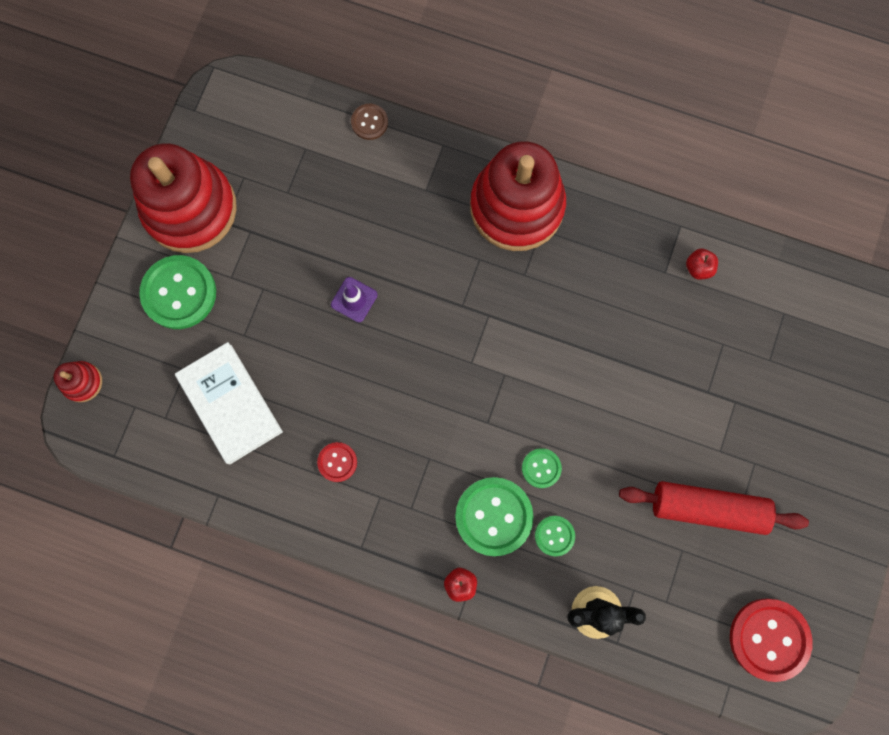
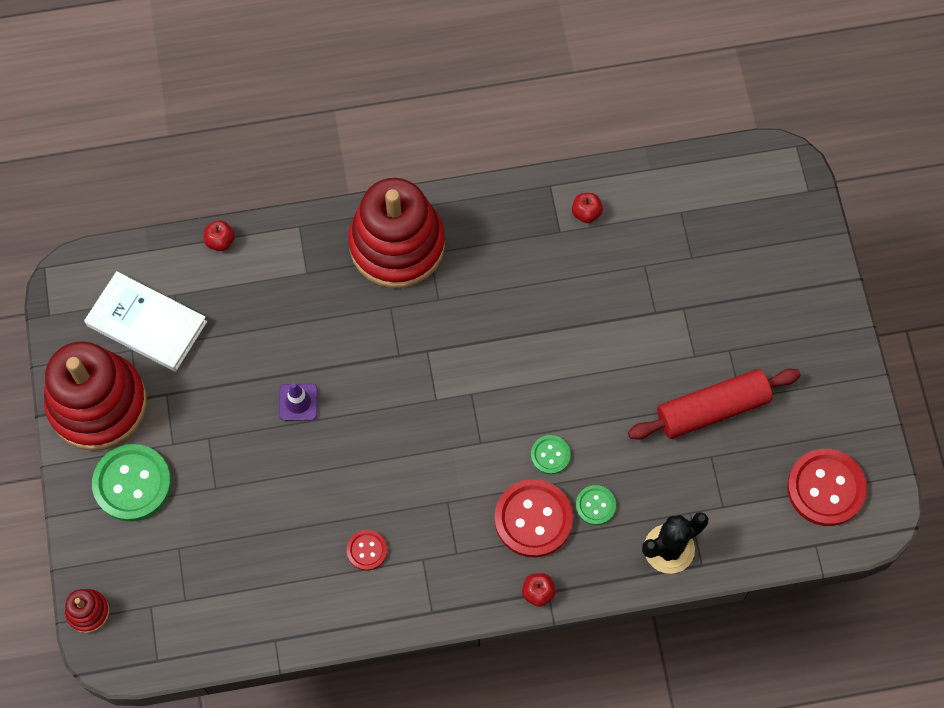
camera: 30 degrees left, 10 degrees down
white book [175,342,283,464] -> white book moved to [84,271,207,372]
brown button [351,104,388,140] -> red apple [204,220,235,251]
green button [455,477,534,556] -> red button [494,479,573,558]

